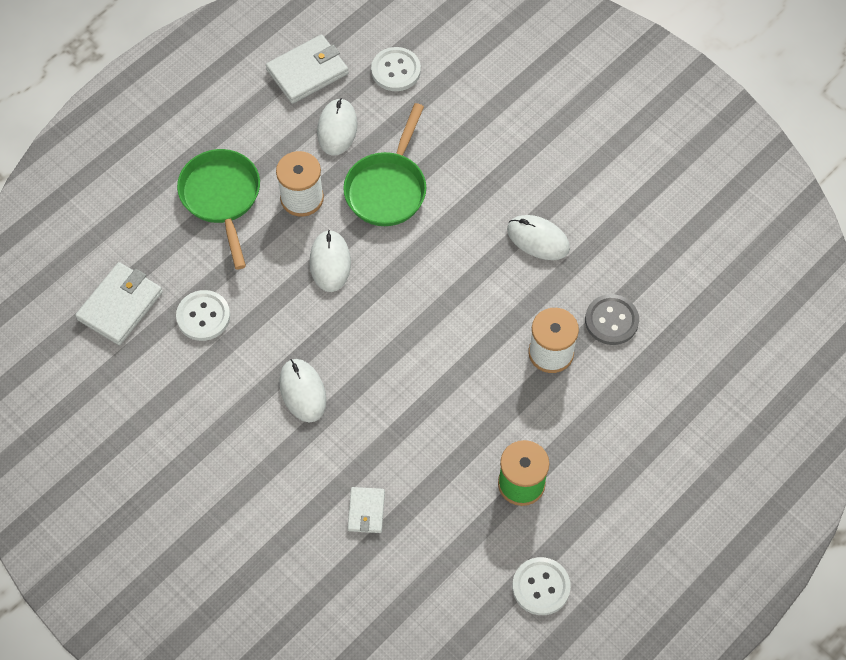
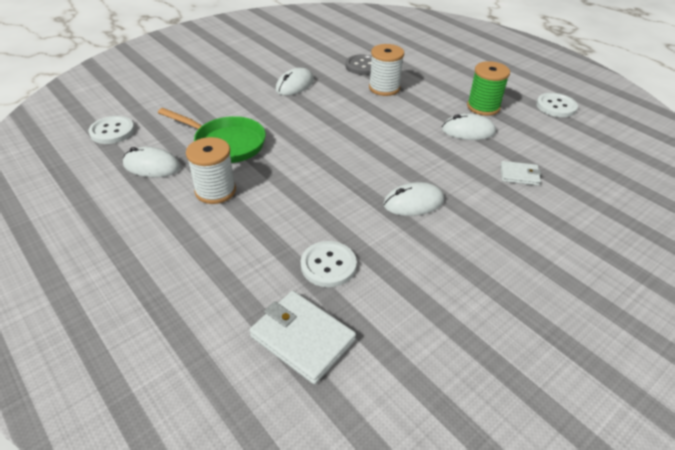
camera: 85 degrees left, 20 degrees down
green pan [177,149,260,269] -> none
white wallet [266,34,349,104] -> none
white mouse [309,230,351,292] -> white mouse moved to [442,114,496,140]

